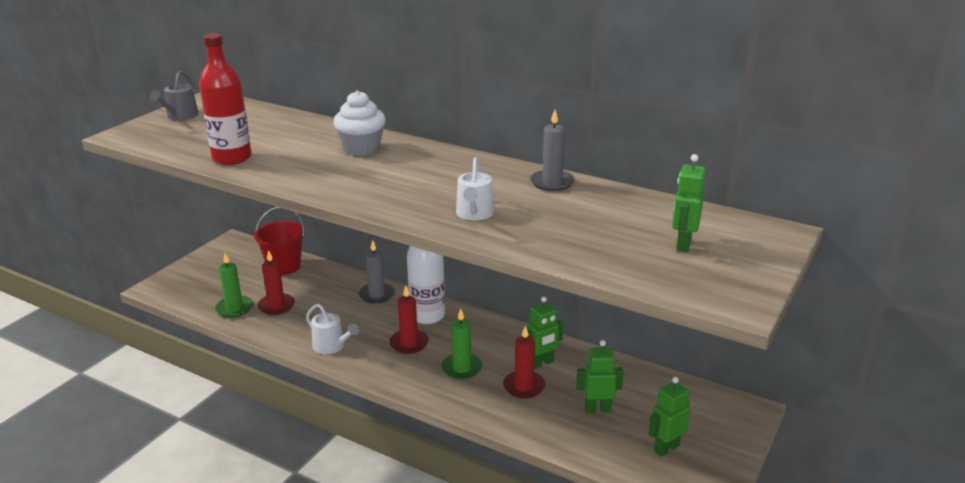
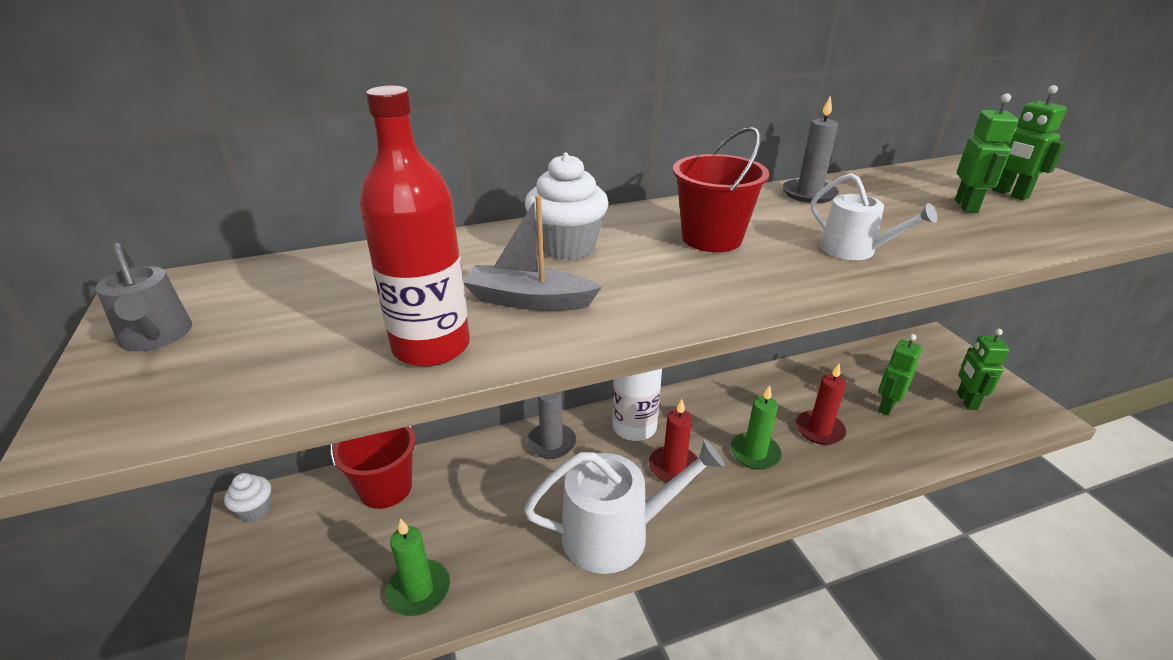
camera: 50 degrees left, 5 degrees up
red candle [257,250,295,315] -> none
white watering can [306,304,359,354] -> white watering can [524,440,724,574], size x1.82
green robot [527,296,563,369] -> green robot moved to [955,93,1019,213]
none -> white cupcake [224,473,271,522]
none -> grey boat [463,195,602,311]
none -> red bucket [673,127,769,252]

